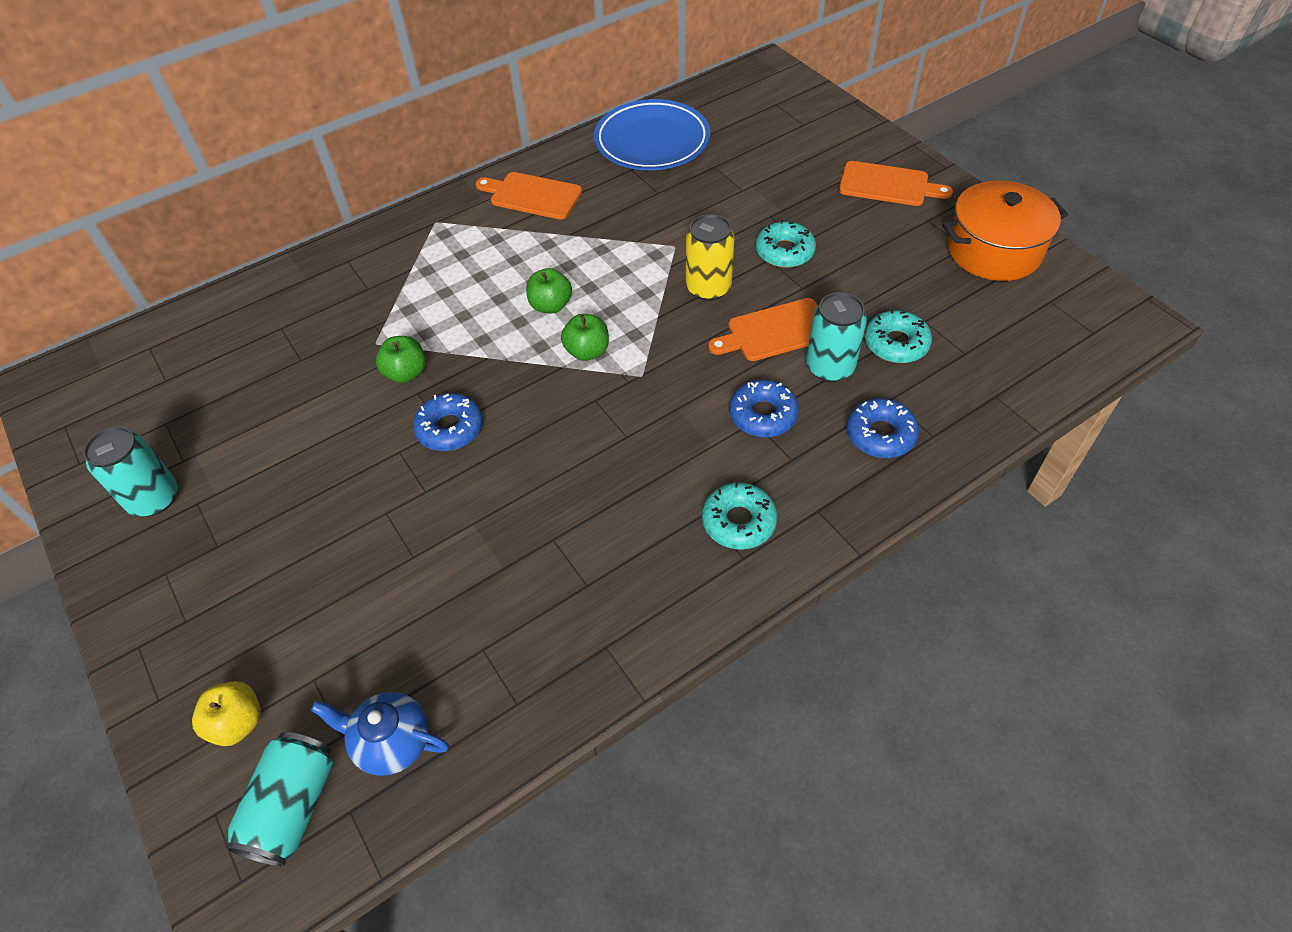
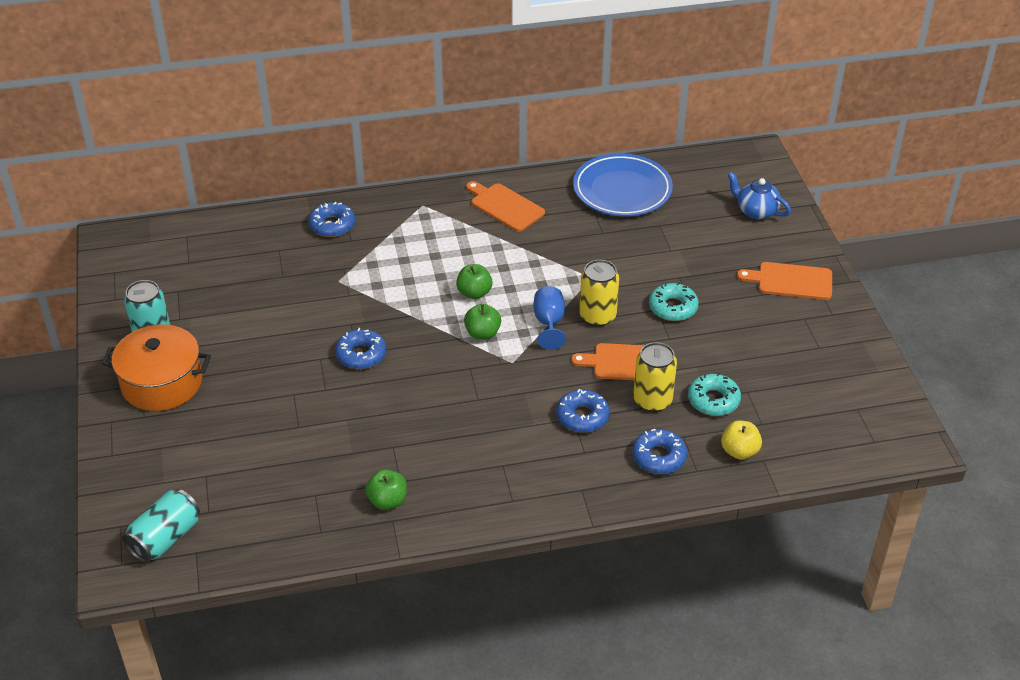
camera: 20 degrees right, 10 degrees down
yellow apple [192,681,261,746] -> yellow apple moved to [721,421,762,460]
blue teapot [311,692,449,776] -> blue teapot moved to [728,172,791,219]
green apple [376,336,426,383] -> green apple moved to [365,469,407,510]
turquoise donut [702,482,777,550] -> none
turquoise can [806,292,867,382] -> yellow can [633,342,677,412]
orange cutting board [839,161,953,206] -> orange cutting board turned 150 degrees clockwise [737,262,832,300]
orange pot [943,181,1068,281] -> orange pot moved to [102,325,211,411]
none -> blue donut [308,202,355,237]
none -> blue goblet [533,286,566,350]

